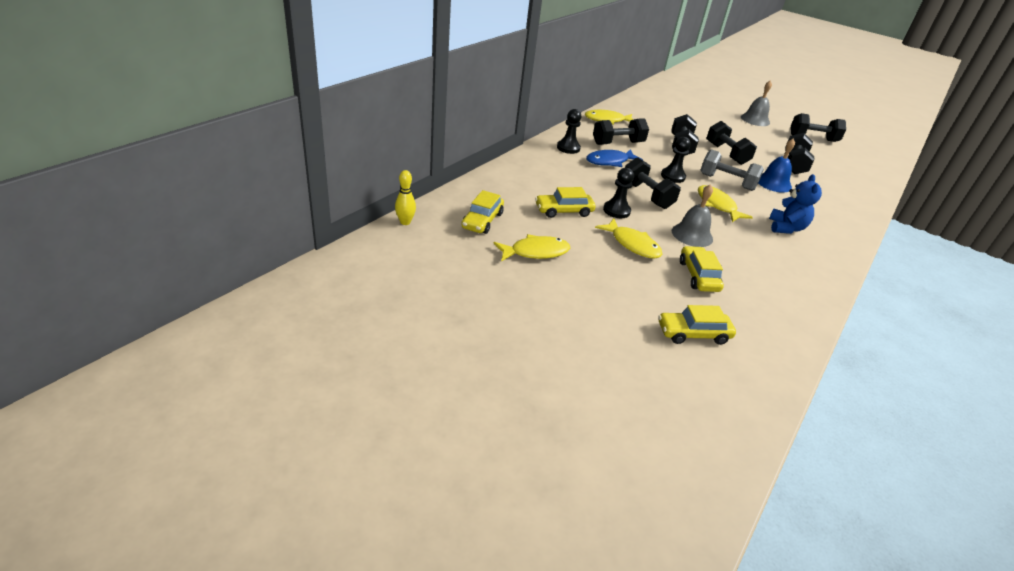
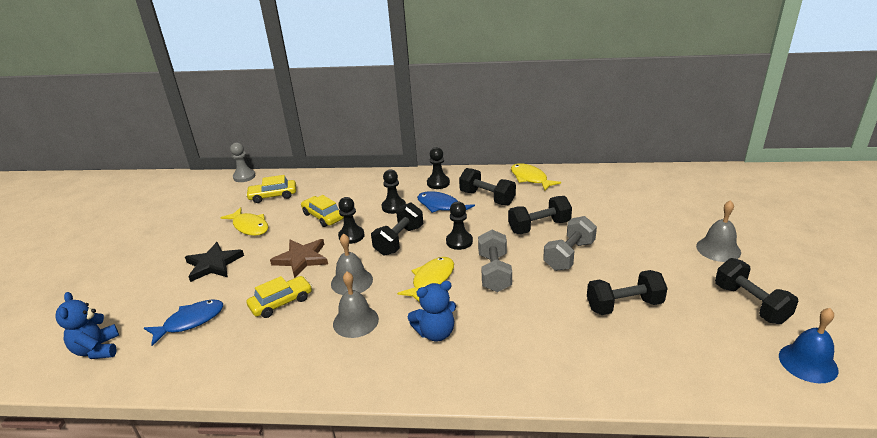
camera: 65 degrees right, 5 degrees down
yellow bowling pin [395,170,416,225] -> grey pawn [230,143,255,182]
yellow fish [595,218,662,259] -> brown star [270,239,328,278]
yellow car [658,305,736,345] -> blue fish [144,299,223,346]
black dumbbell [706,121,757,165] -> grey dumbbell [543,216,597,271]
blue bell [758,138,795,193] -> blue bell moved to [779,308,839,383]
none -> blue teddy bear [55,292,119,359]
none -> black star [185,242,244,282]
none -> grey bell [333,272,379,338]
none -> black pawn [382,169,406,214]

